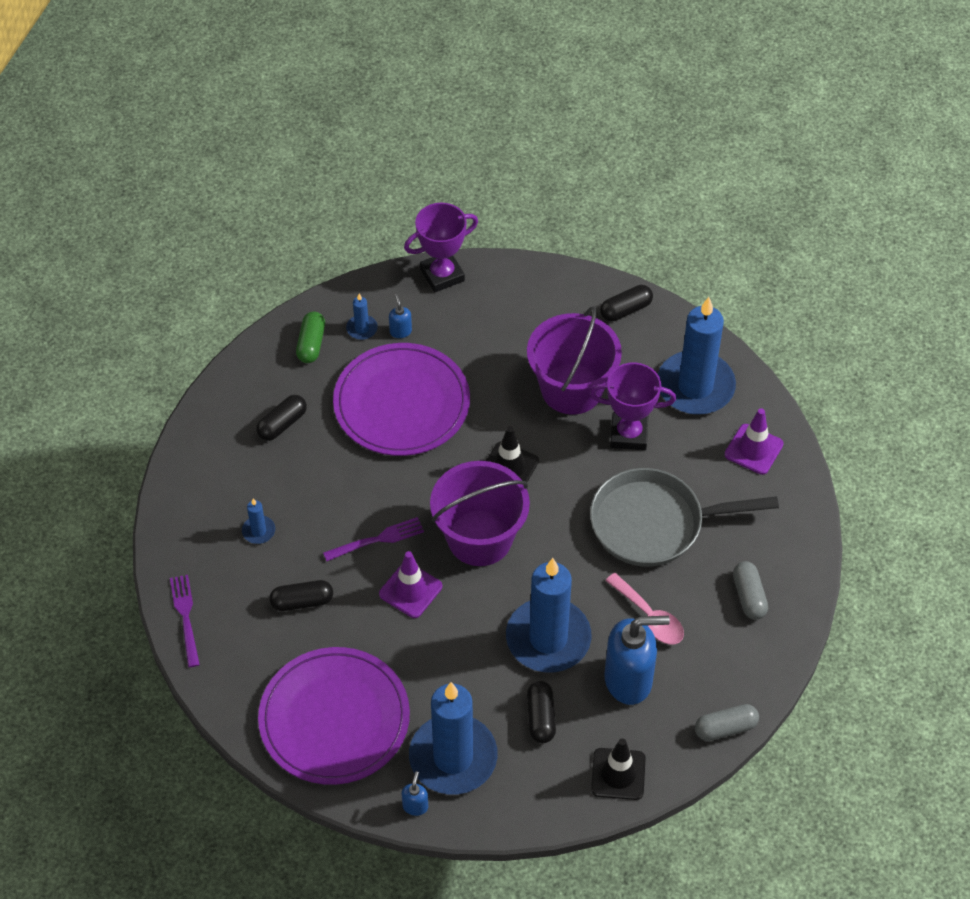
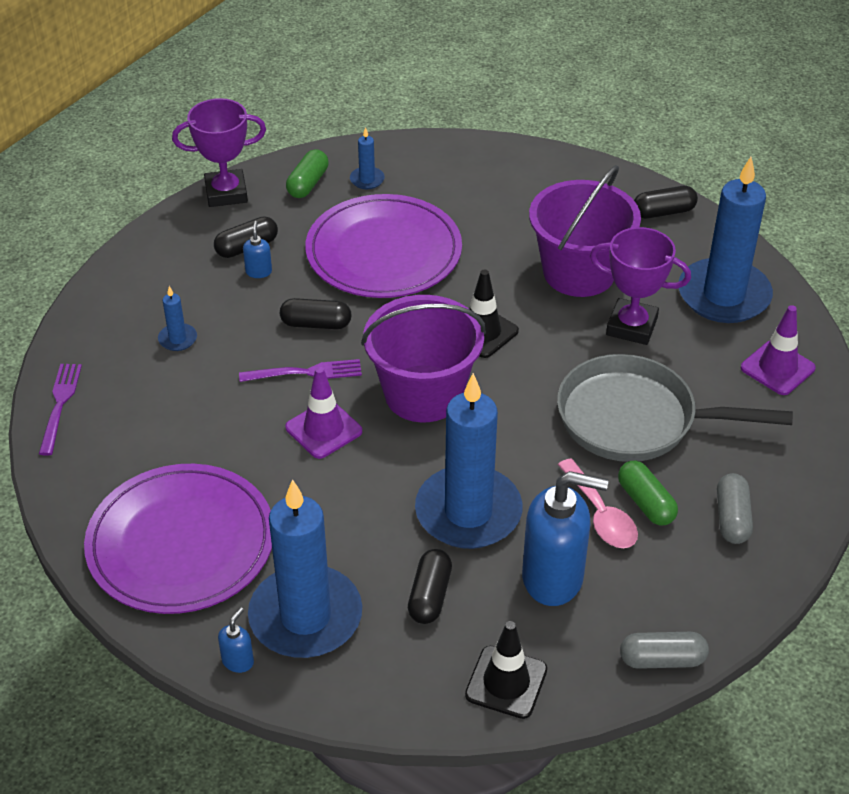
camera: 15 degrees right, 10 degrees down
black capsule [269,580,333,611] -> black capsule moved to [280,298,351,329]
blue soap dispenser [389,294,412,338] -> blue soap dispenser moved to [243,221,272,278]
purple trophy [404,203,478,292] -> purple trophy moved to [172,98,266,207]
none -> green capsule [618,461,678,526]

